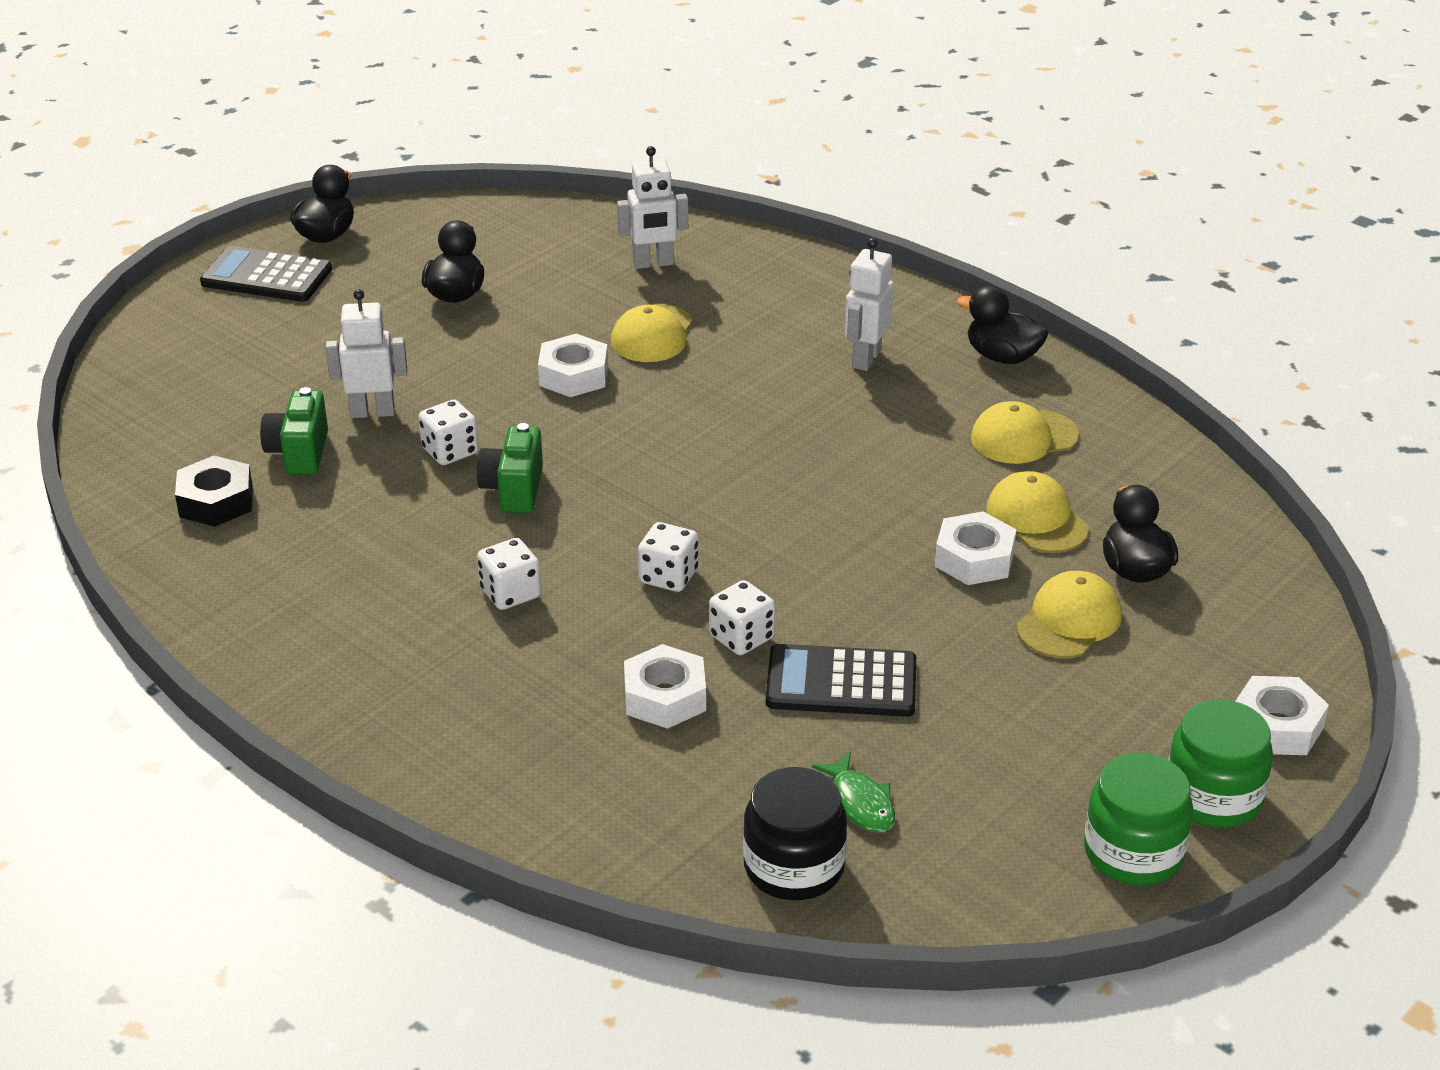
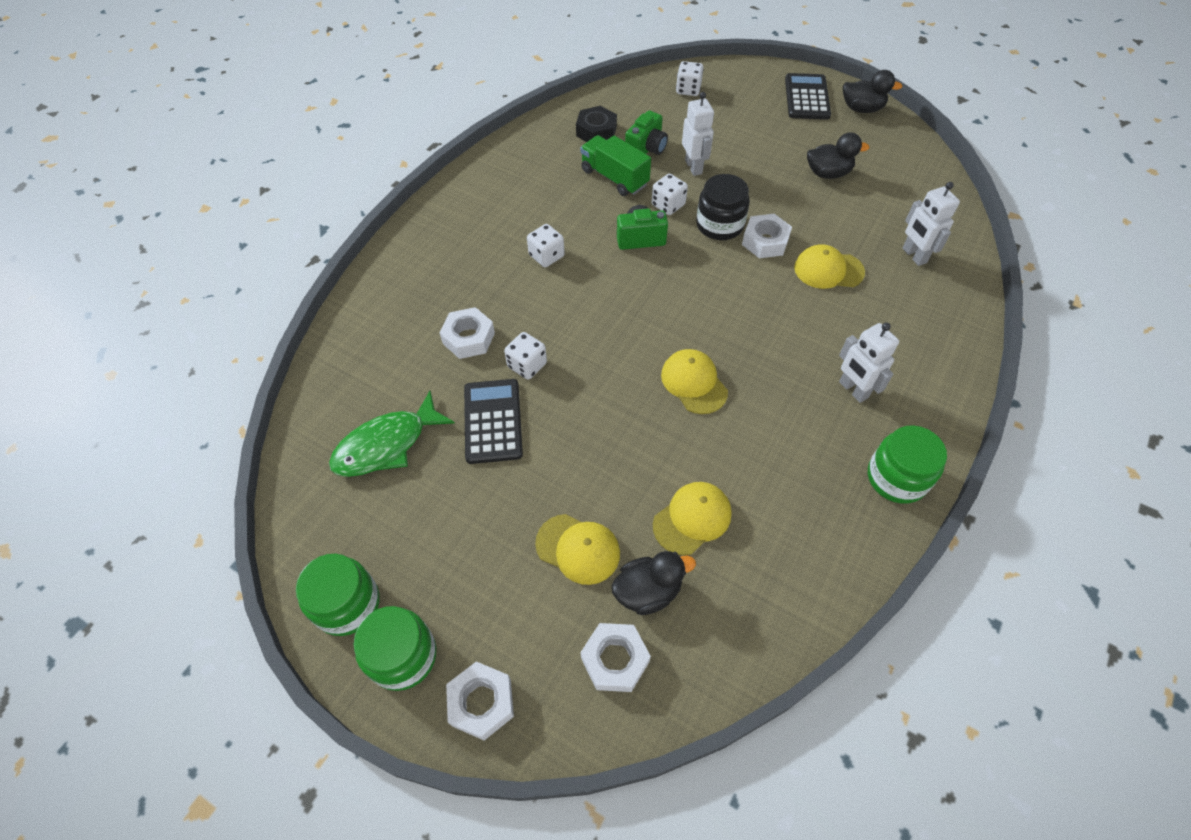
camera: 80 degrees right, 20 degrees up
green camera [260,387,328,475] -> green camera turned 135 degrees clockwise [625,110,668,155]
white dice [638,522,698,592] -> white dice moved to [676,61,704,96]
black jar [743,767,847,900] -> black jar moved to [696,174,750,240]
green fish [812,752,895,833] -> green fish [329,391,455,477], size x1.81
white robot [844,238,894,371] -> white robot turned 135 degrees counterclockwise [839,323,899,403]
white nut [935,511,1017,585] -> white nut moved to [580,623,651,692]
black duck [957,285,1049,364] -> green jar [868,425,947,504]
yellow cap [971,401,1079,464] -> yellow cap moved to [661,349,728,414]
none -> green truck [580,135,651,196]

